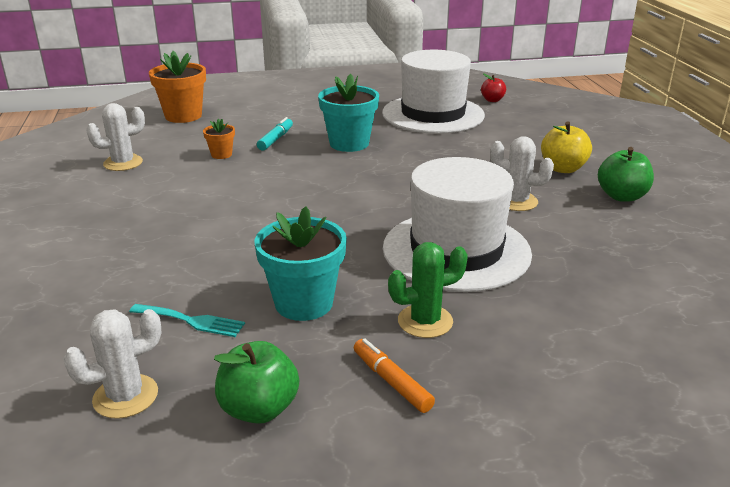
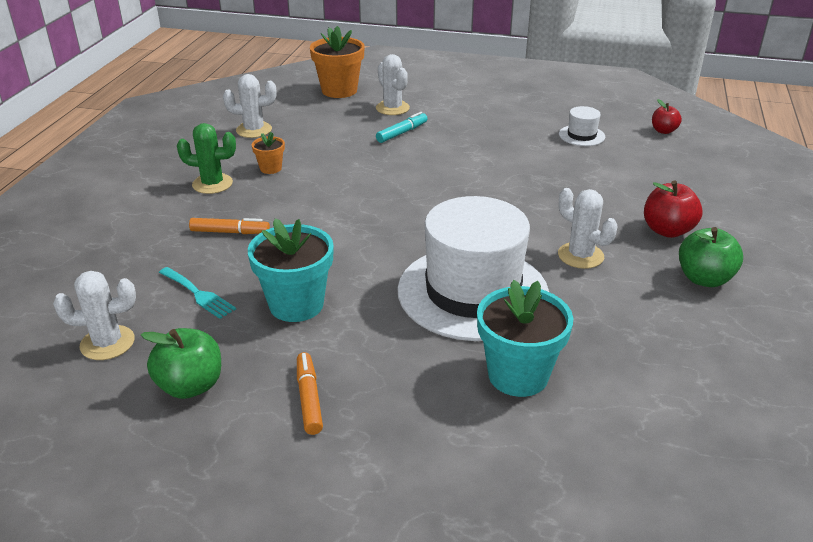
camera: 25 degrees right, 5 degrees up
orange flower pot [203,119,235,159] -> orange flower pot moved to [252,132,285,174]
turquoise flower pot [318,74,379,152] -> turquoise flower pot moved to [477,280,573,397]
white hat [382,50,485,134] -> white hat [559,106,605,146], size x0.41
green cactus [388,242,468,338] -> green cactus moved to [177,123,236,194]
yellow apple [541,121,592,173] -> red apple [644,180,703,238]
none -> orange marker [189,218,270,234]
none -> white cactus [376,54,410,115]

